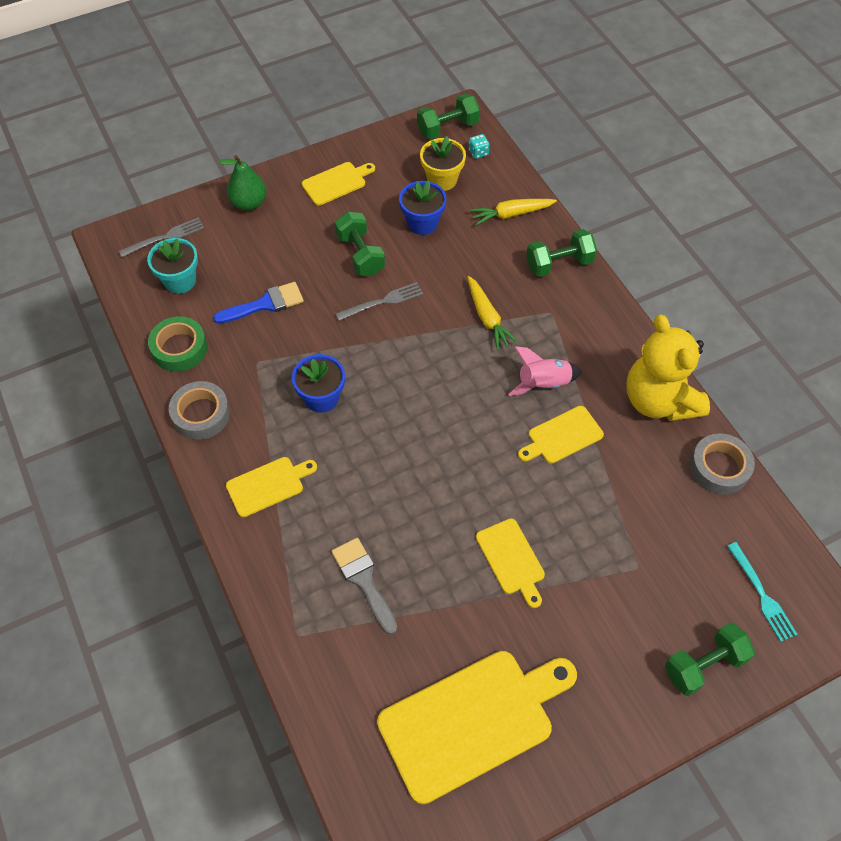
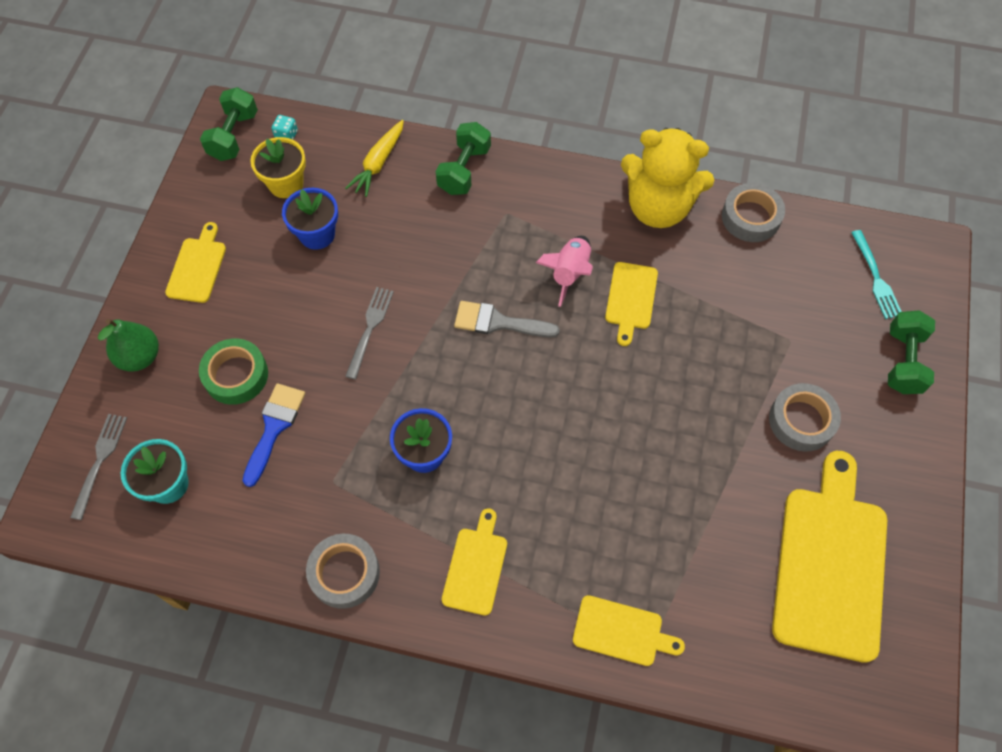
camera: 50 degrees left, 5 degrees up
green tape [148,316,207,372] -> green tape moved to [199,338,268,405]
grey brush [331,538,397,634] -> grey brush moved to [454,301,560,338]
green dumbbell [335,212,385,276] -> none
yellow carrot [468,276,518,351] -> none
yellow cutting board [476,518,545,608] -> yellow cutting board moved to [573,595,685,666]
turquoise fork [727,542,798,642] -> turquoise fork turned 60 degrees clockwise [851,230,902,319]
none -> grey tape [769,383,841,452]

